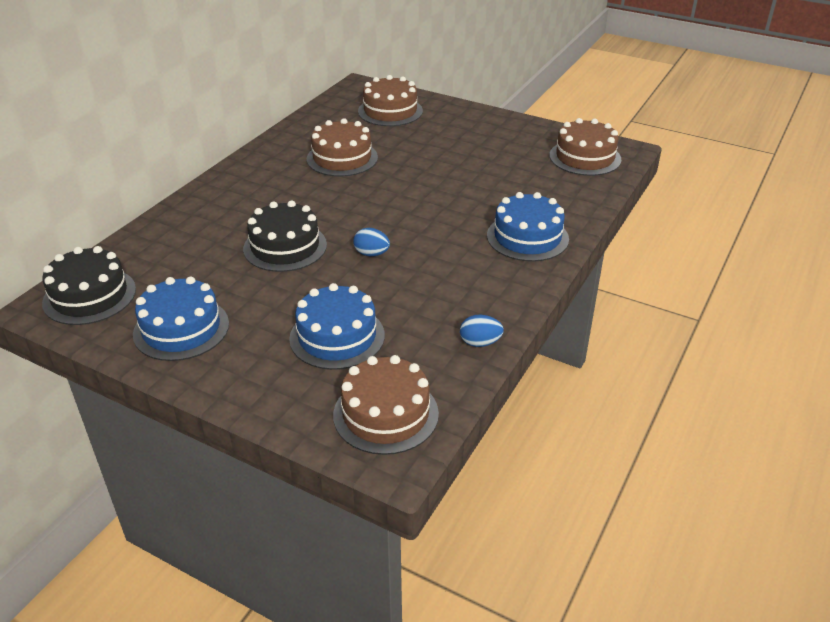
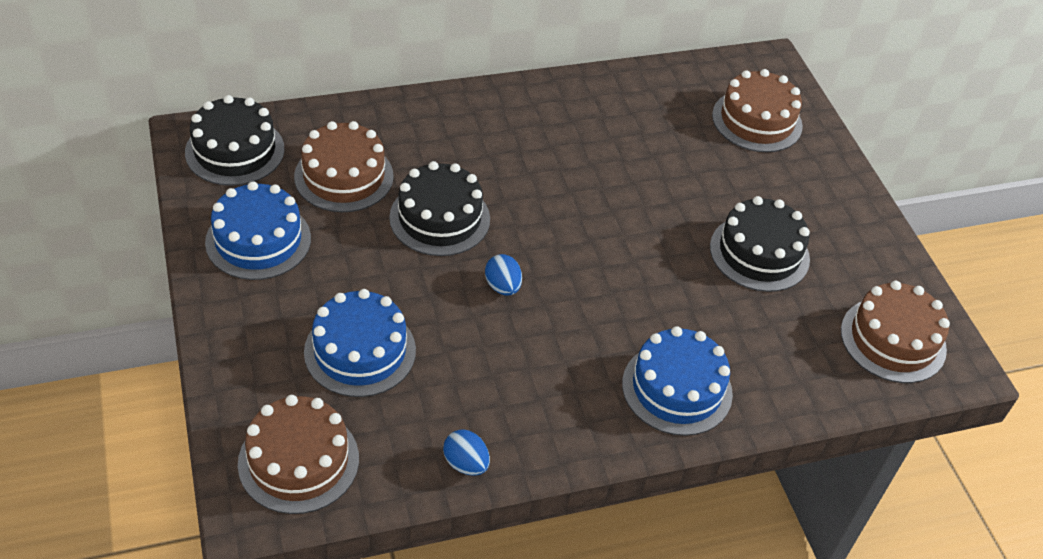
camera: 40 degrees right, 10 degrees up
brown cake [307,118,378,177] -> brown cake moved to [294,121,394,212]
none -> black cake [710,196,810,292]

